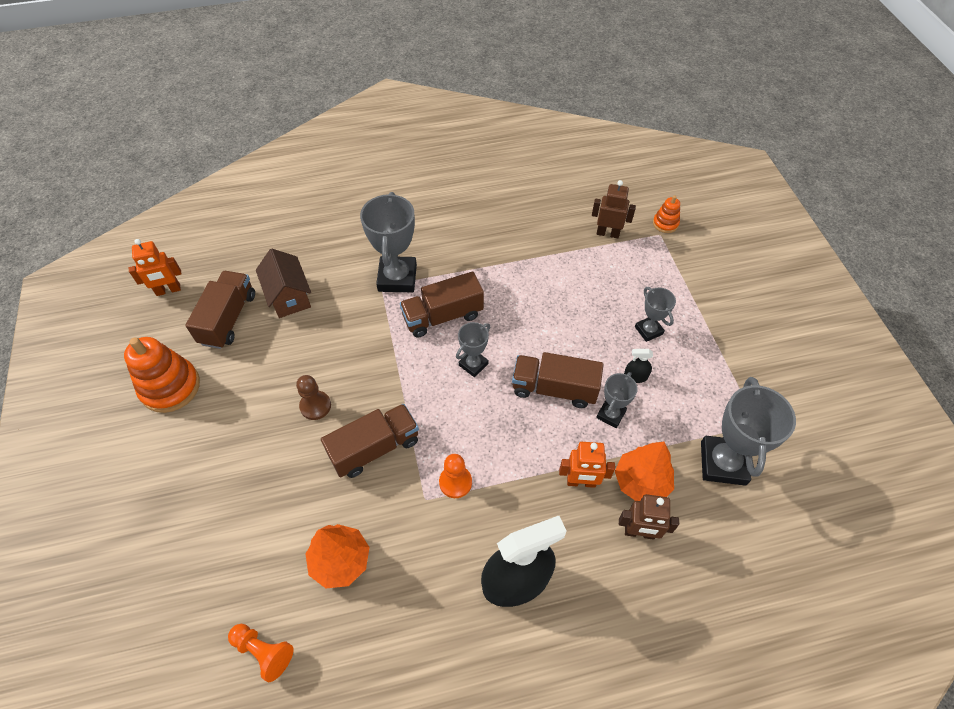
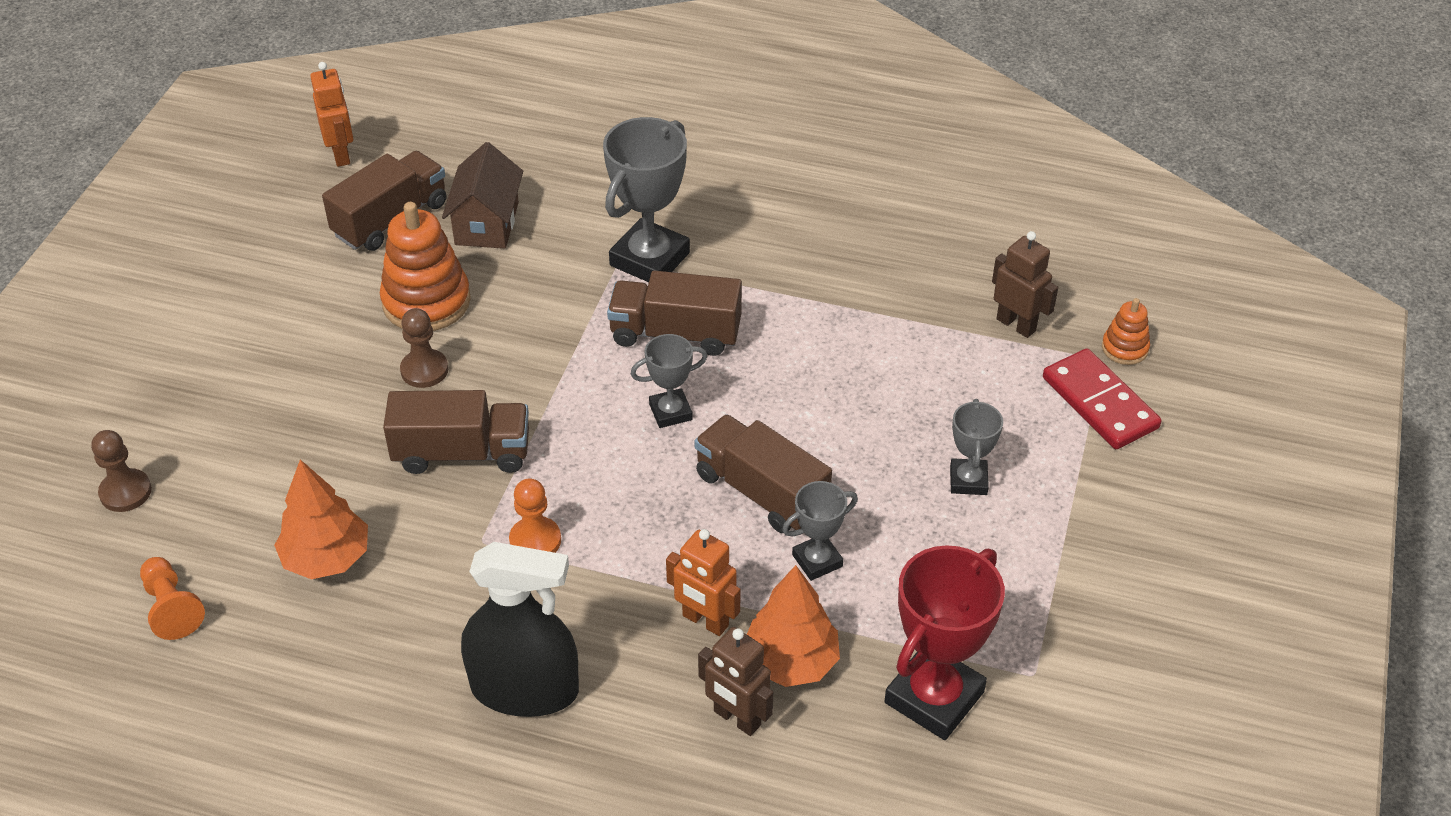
camera: 30 degrees right, 10 degrees down
orange stacking toy [124,337,200,413] -> orange stacking toy moved to [380,202,471,331]
orange robot [129,239,182,296] -> orange robot turned 120 degrees counterclockwise [310,62,353,167]
black spray bottle [624,349,653,383] -> none
grey trophy [701,377,796,486] -> red trophy [885,545,1005,740]
none -> brown pawn [91,430,152,512]
none -> red domino [1043,348,1161,449]

